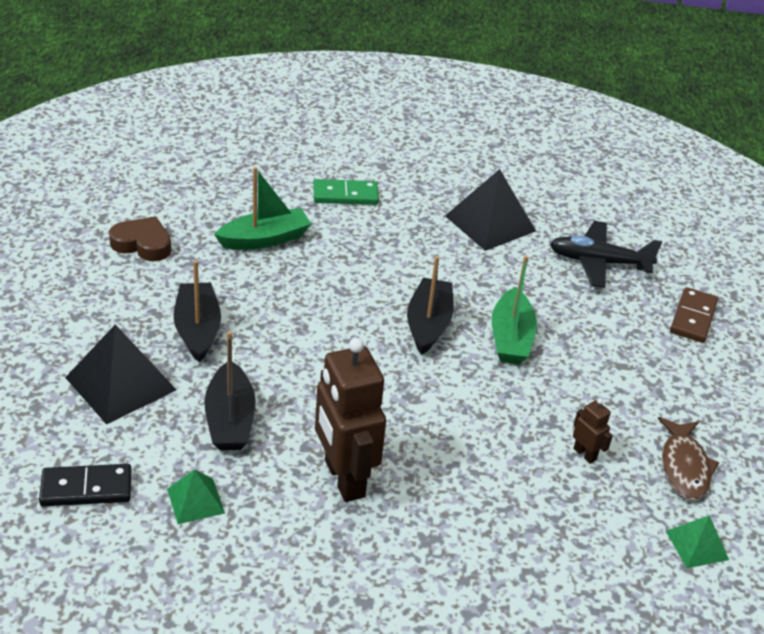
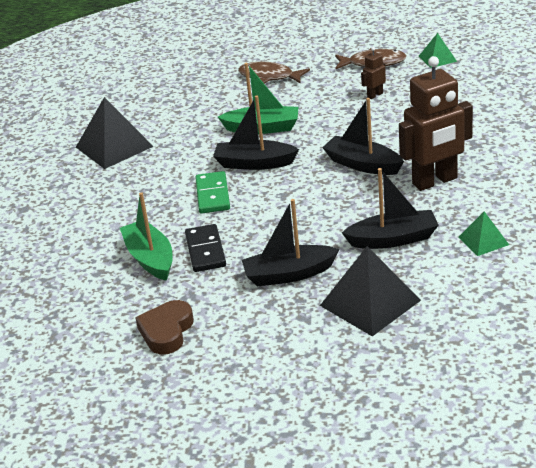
camera: 85 degrees left, 5 degrees down
black domino [39,464,132,506] -> black domino moved to [185,224,226,272]
green domino [313,179,379,205] -> green domino moved to [195,171,230,214]
black plane [550,221,662,288] -> none
brown domino [670,287,718,343] -> none
none -> brown fish [238,62,310,84]
none -> black boat [322,98,404,175]

